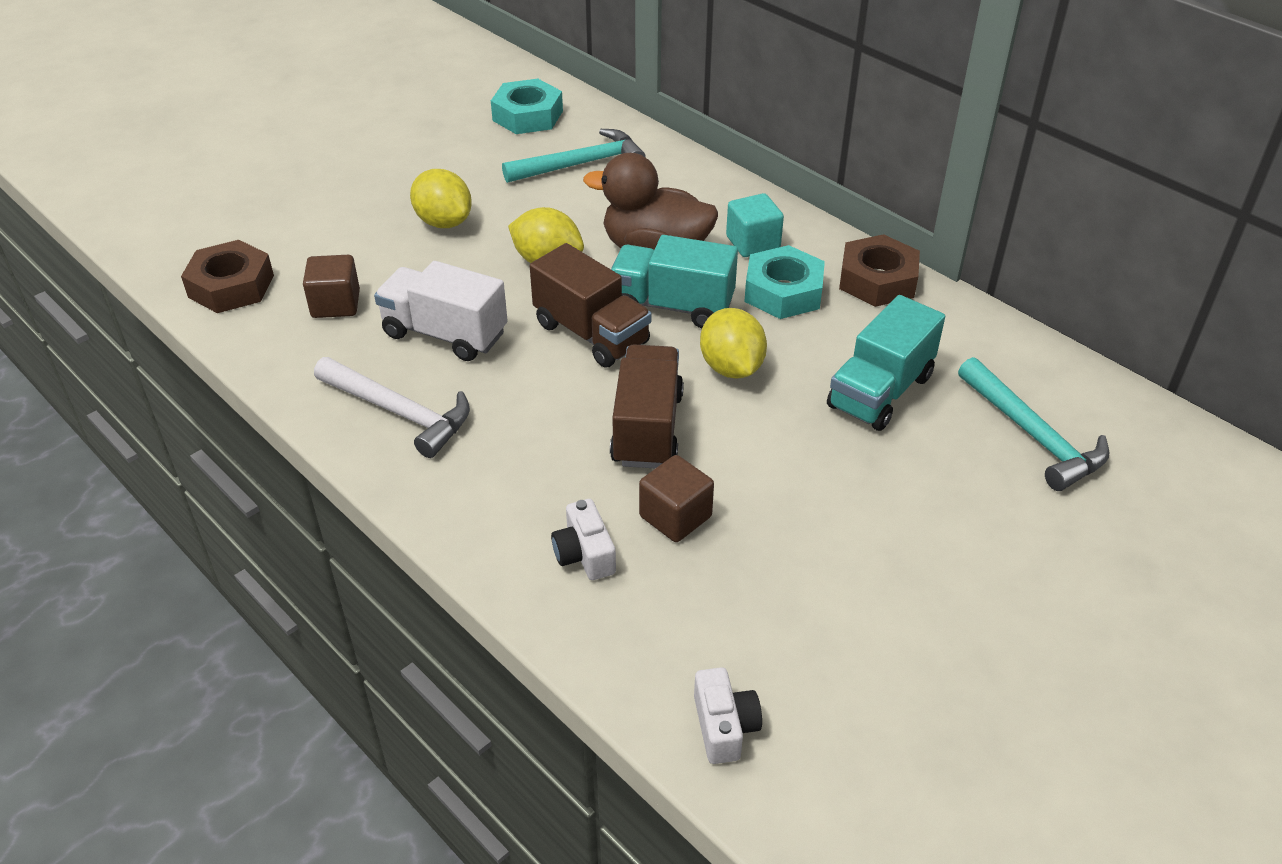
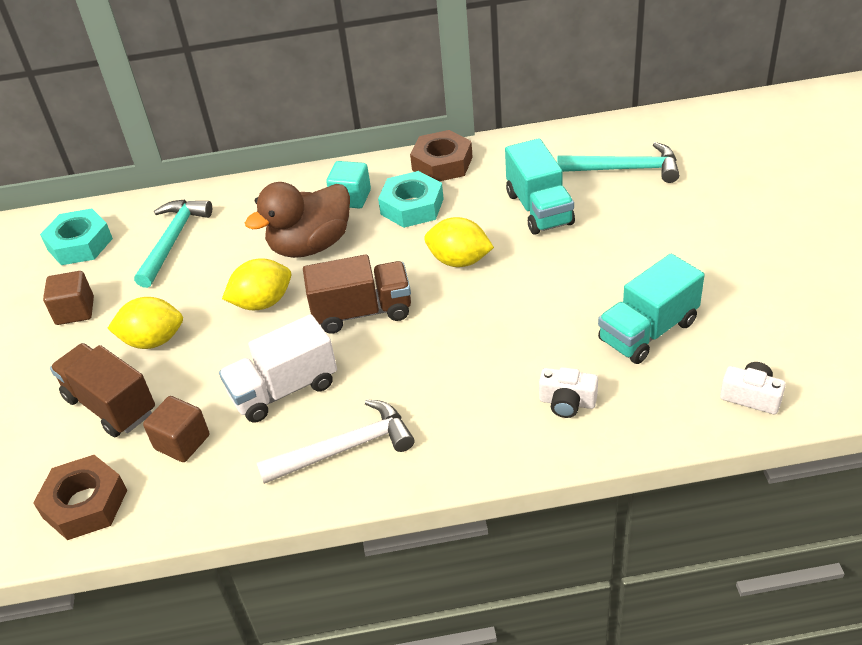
camera: 50 degrees left, 0 degrees up
brown truck [610,344,684,468] -> brown truck moved to [50,343,155,437]
turquoise truck [611,235,738,328] -> turquoise truck moved to [598,254,705,364]
brown cube [639,455,714,542] -> brown cube moved to [43,271,94,325]

